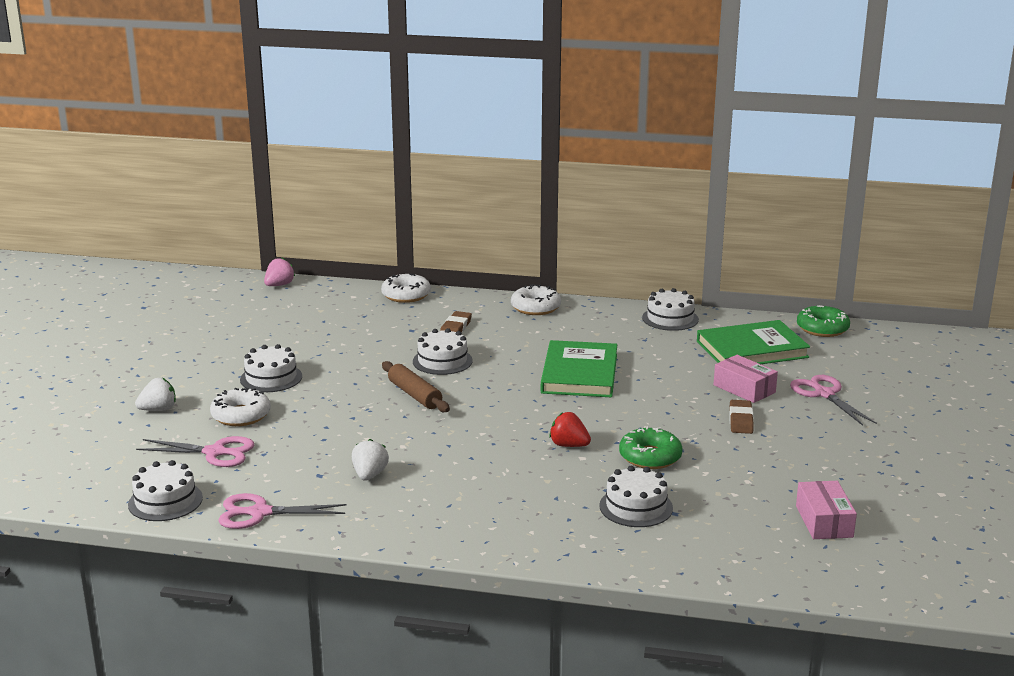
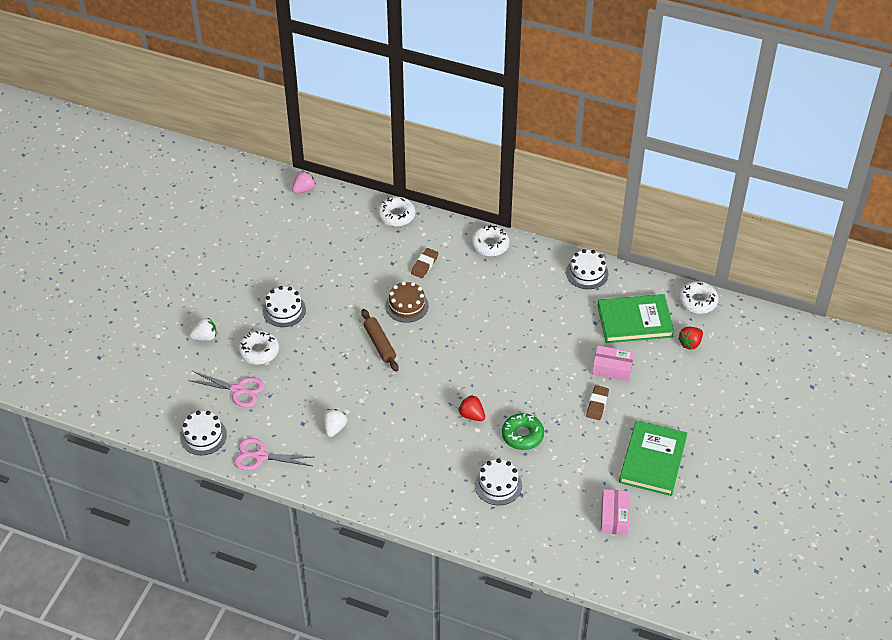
camera: 10 degrees right, 25 degrees up
white cake [413,328,473,375] -> brown cake [385,281,429,323]
green book [541,340,617,397] -> green book moved to [619,420,687,496]
pink box [714,355,778,403] -> pink box turned 45 degrees counterclockwise [592,346,634,381]
pink scissors [790,375,877,426] -> none
green donut [797,305,850,337] -> white donut [678,281,719,314]
none -> red strawberry [678,327,703,350]

